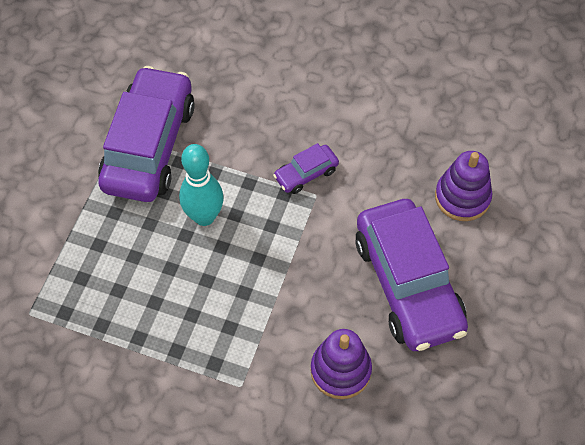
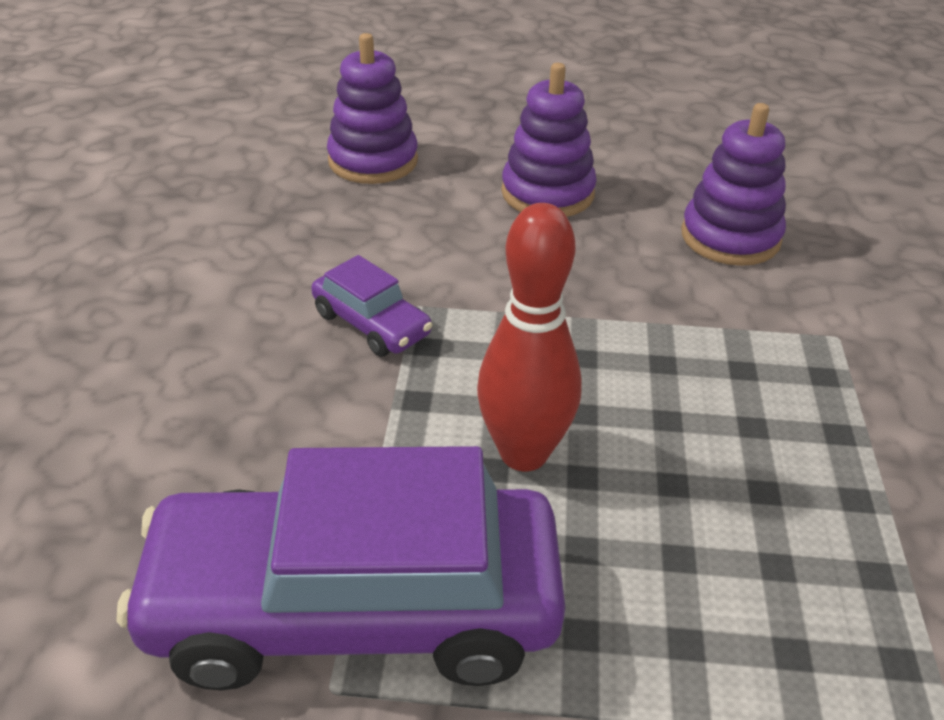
camera: 105 degrees left, 20 degrees down
turquoise bowling pin [179,144,224,226] -> red bowling pin [477,203,582,471]
purple car [355,199,468,351] -> purple stacking toy [501,63,597,217]

